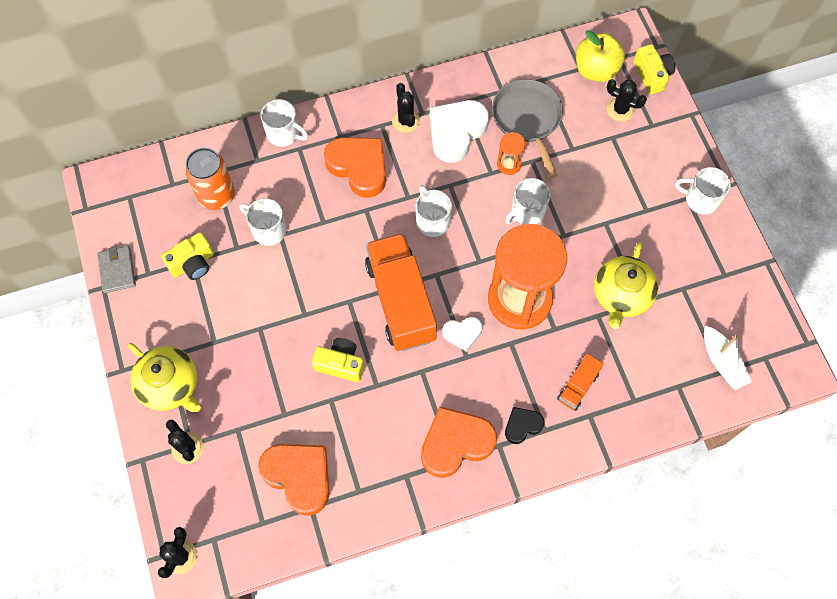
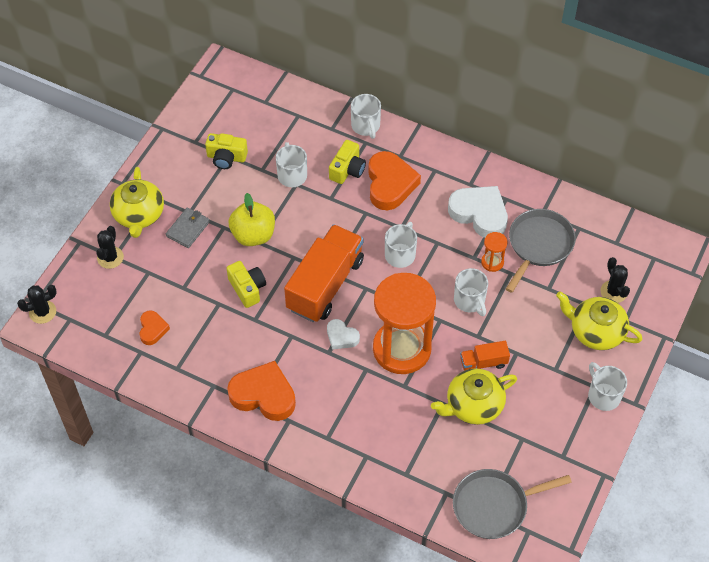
camera: 45 degrees right, 10 degrees down
grey wallet [97,246,136,293] -> grey wallet moved to [166,207,210,248]
orange can [185,148,235,210] -> none
orange heart [258,444,329,516] -> orange heart [139,310,170,345], size x0.53
black cactus [392,83,420,133] -> none
white heart [430,100,489,163] -> white heart turned 45 degrees clockwise [448,186,508,238]
white mug [505,178,551,224] -> white mug turned 120 degrees counterclockwise [454,268,488,316]
black heart [505,407,544,444] -> none
orange truck [557,353,604,411] -> orange truck moved to [460,341,510,371]
yellow apple [576,30,625,82] -> yellow apple moved to [229,193,275,246]
yellow camera [633,44,675,94] -> yellow camera moved to [329,140,366,184]
white boat [704,325,752,390] -> grey pan [453,469,572,539]
none -> yellow teapot [556,291,643,350]

